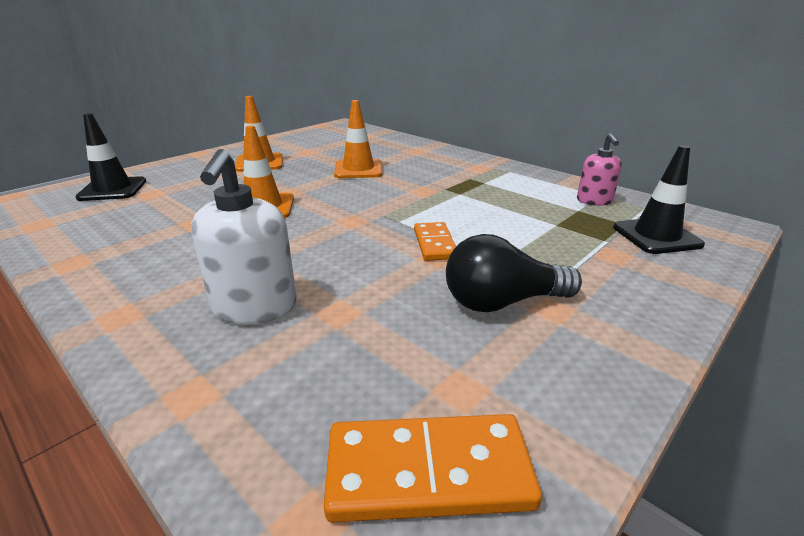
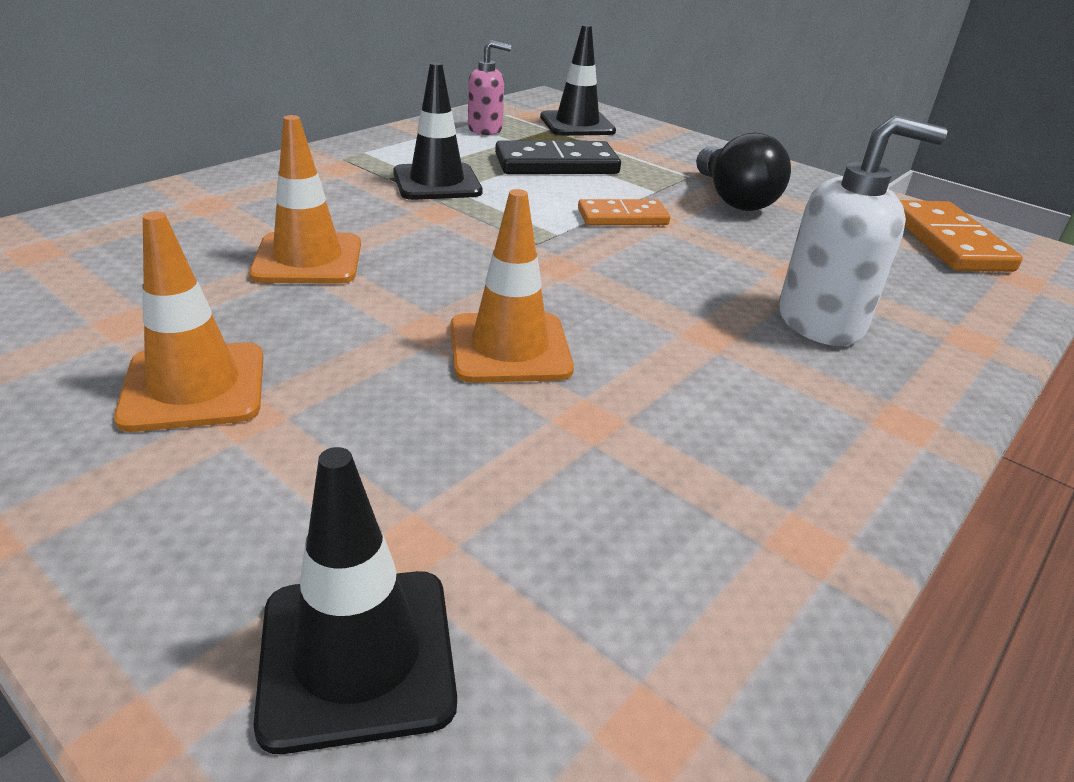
camera: 95 degrees left, 5 degrees up
none -> black traffic cone [393,62,482,200]
none -> black domino [495,140,621,174]

